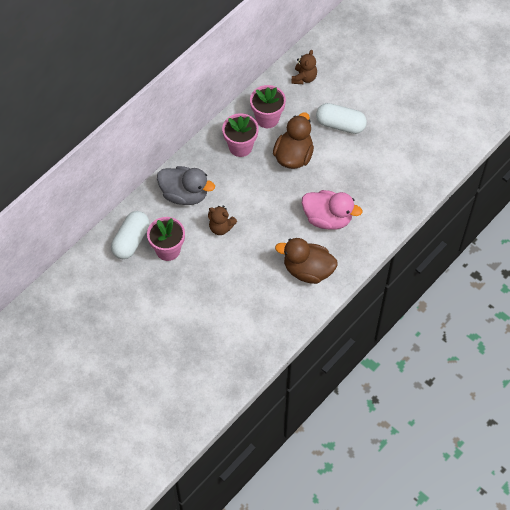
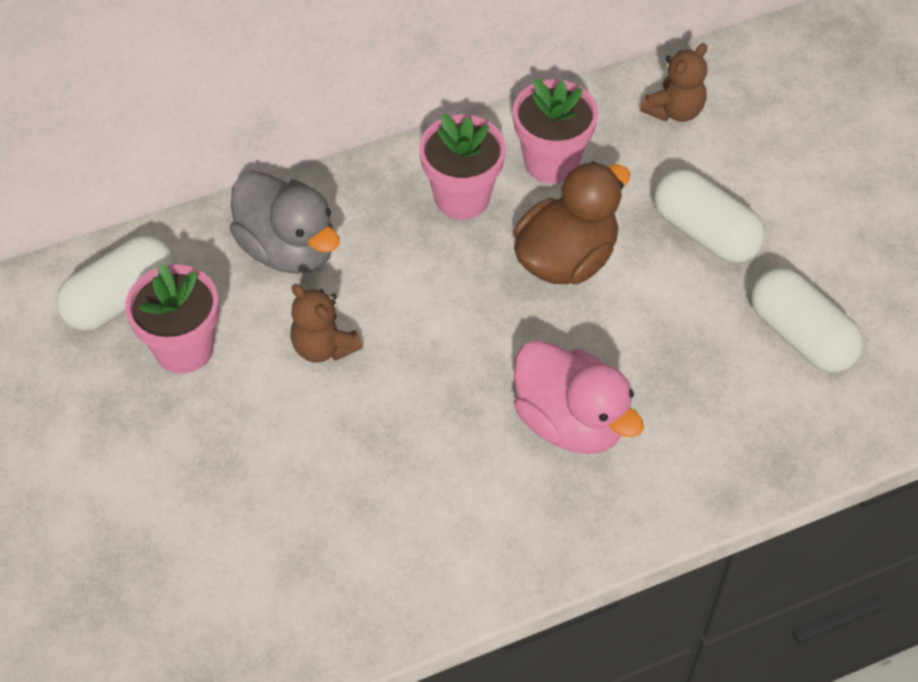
camera: 25 degrees right, 5 degrees down
brown duck [275,238,338,284] -> none
none -> white capsule [751,268,863,372]

